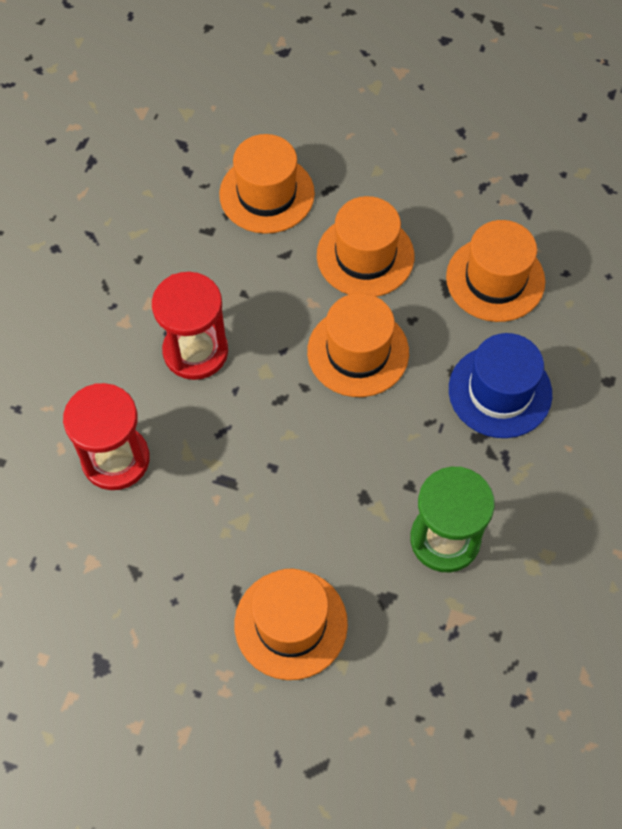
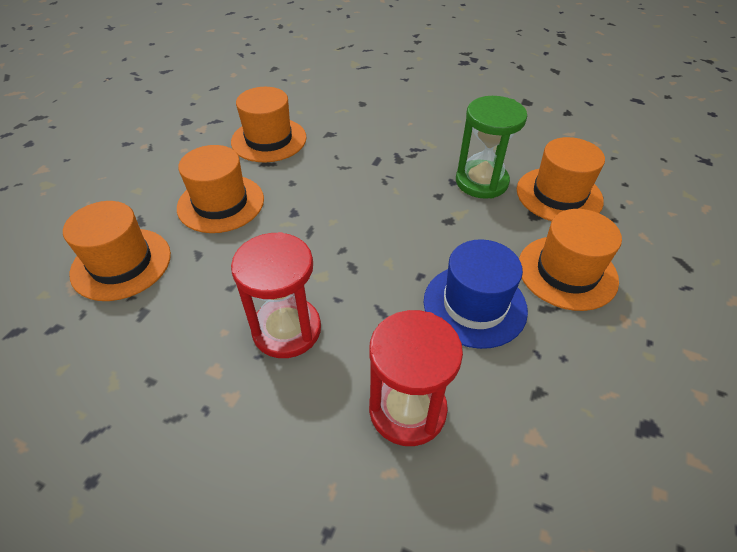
camera: 85 degrees left, 15 degrees down
orange hat [307,293,409,397] -> orange hat moved to [517,137,605,221]
blue hat [449,333,552,438] -> blue hat moved to [424,239,528,349]

